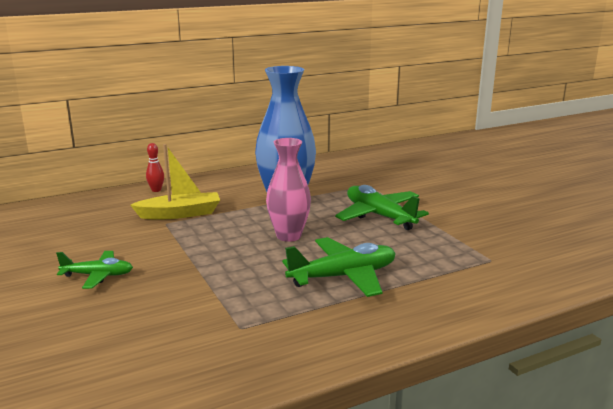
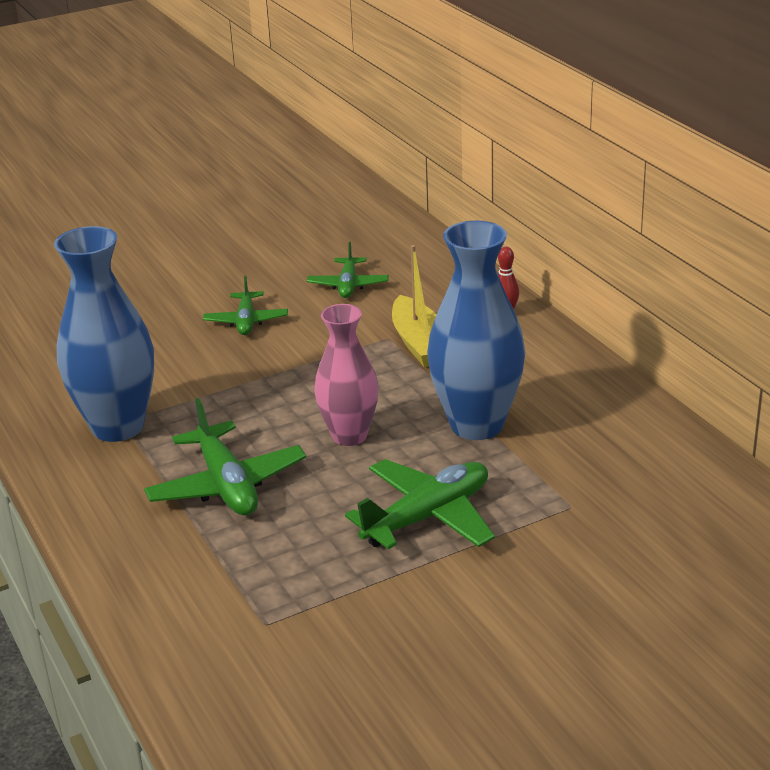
camera: 90 degrees right, 10 degrees up
none -> blue vase [54,226,154,442]
none -> green plane [307,242,389,298]

